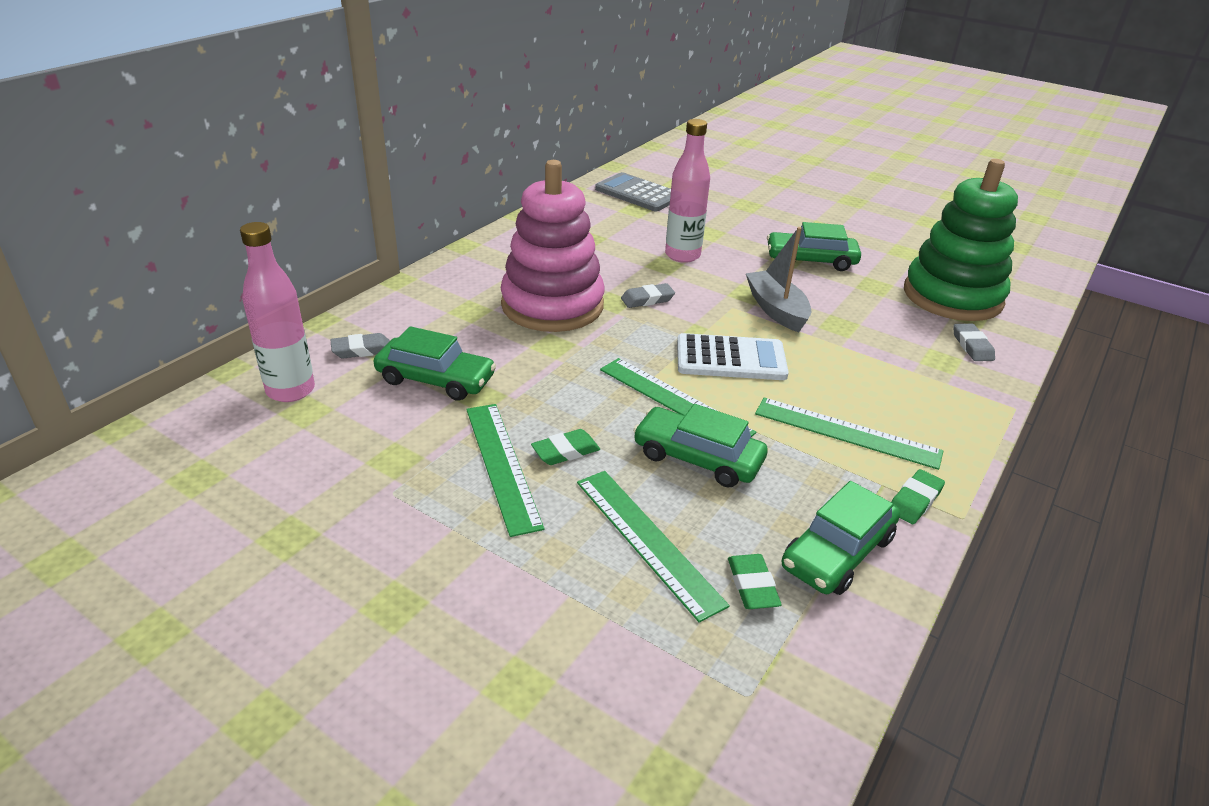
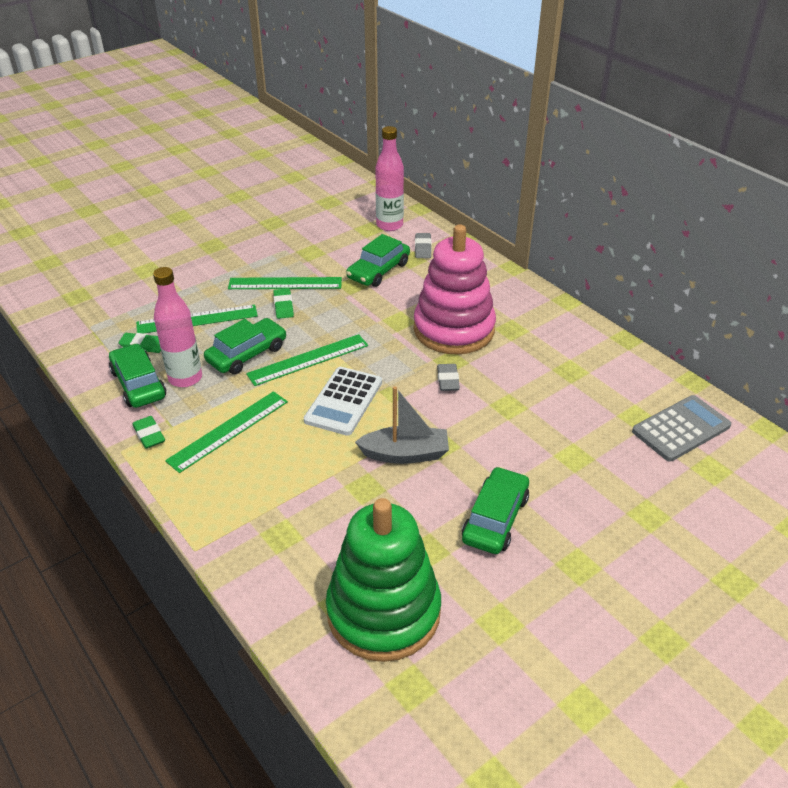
camera: 110 degrees right, 5 degrees up
pink bottle [665,119,710,263] -> pink bottle moved to [153,267,202,387]
grey eraser [953,324,995,361] -> none

